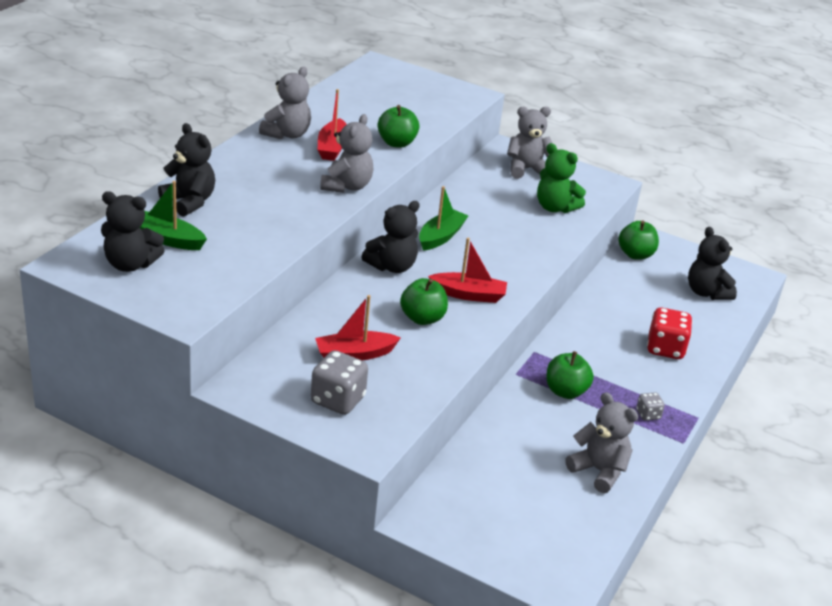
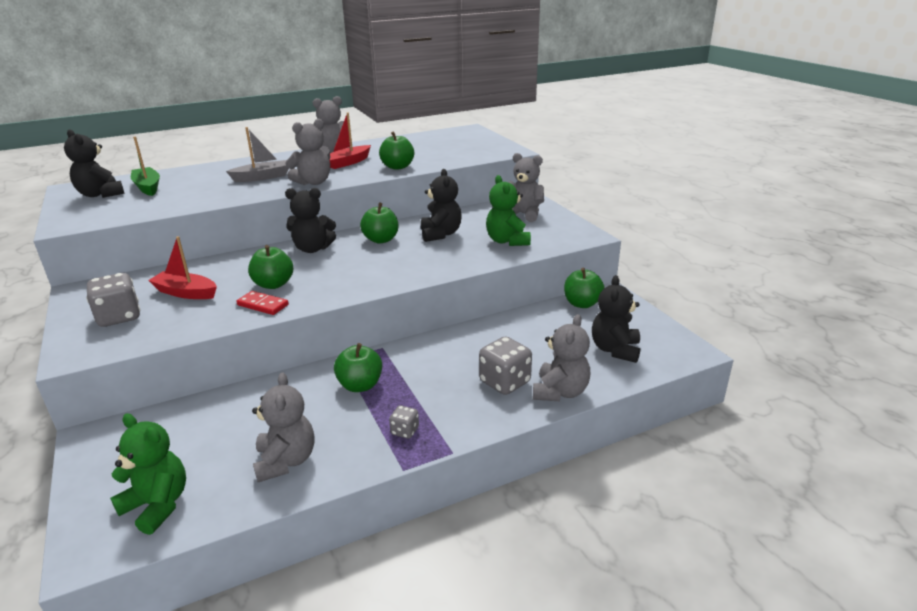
camera: 40 degrees right, 5 degrees down
black teddy bear [158,123,215,217] -> black teddy bear moved to [421,169,462,242]
green boat [419,186,468,251] -> green apple [360,202,398,244]
red boat [428,238,507,303] -> none
red dice [647,308,692,359] -> grey dice [479,336,532,395]
none -> green teddy bear [110,413,186,535]
none -> grey boat [226,127,289,182]
none -> red domino [236,291,289,315]
none -> grey teddy bear [533,314,590,401]

